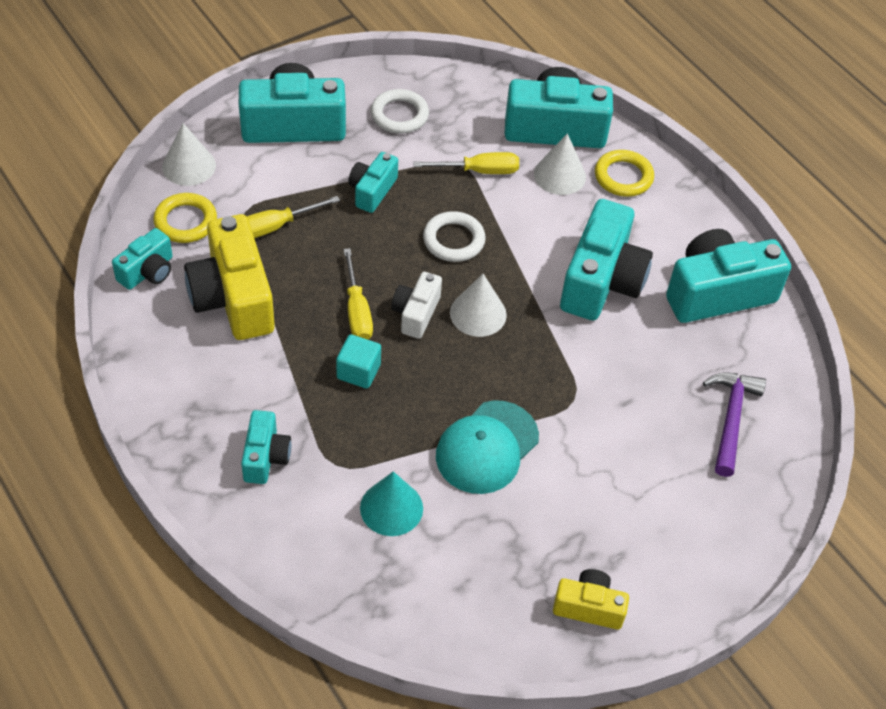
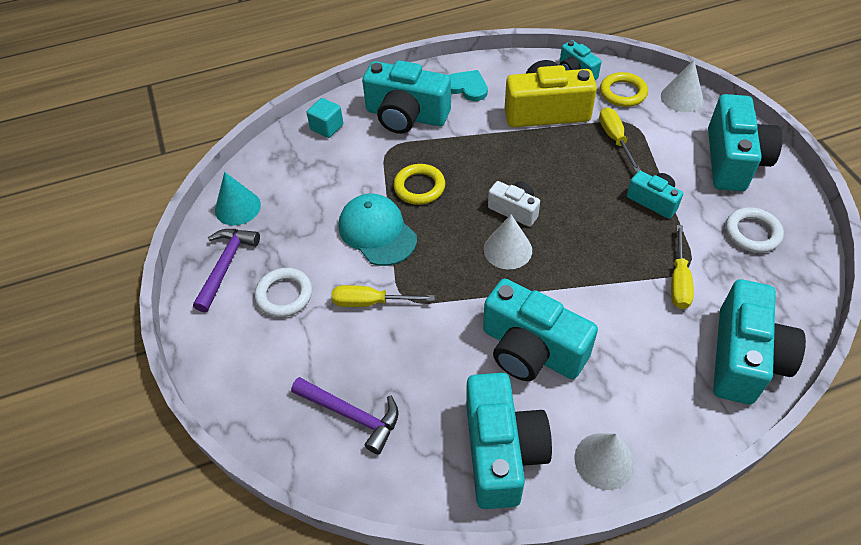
camera: 110 degrees right, 0 degrees up
turquoise camera [241,410,291,484] -> turquoise camera [362,60,451,134], size x1.86
turquoise cube [336,334,381,388] -> turquoise cube moved to [306,98,343,138]
yellow screwdriver [343,248,373,340] -> yellow screwdriver moved to [331,285,435,307]
turquoise cone [360,471,423,536] -> turquoise cone moved to [215,172,261,226]
white ring [423,211,486,262] -> white ring moved to [255,268,312,317]
white cone [534,133,586,195] -> white cone moved to [574,433,635,490]
yellow camera [553,569,629,629] -> purple hammer [193,229,260,312]
yellow ring [595,150,654,197] -> yellow ring moved to [393,164,445,205]
none -> turquoise heart [449,70,488,101]

